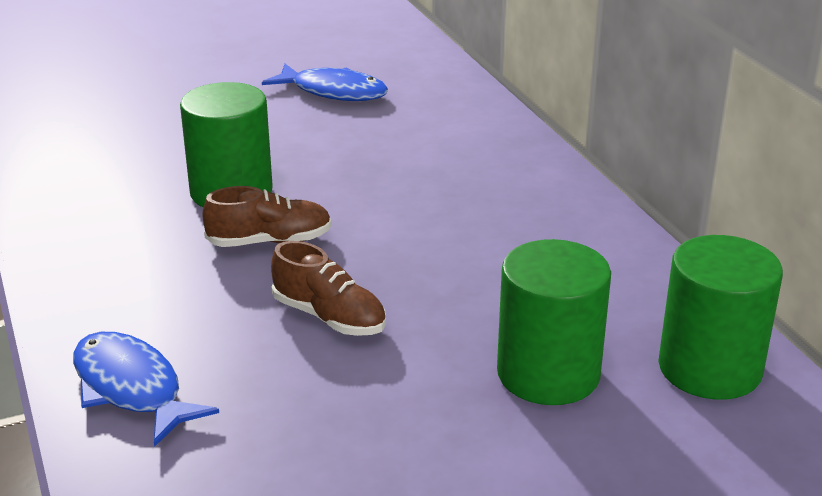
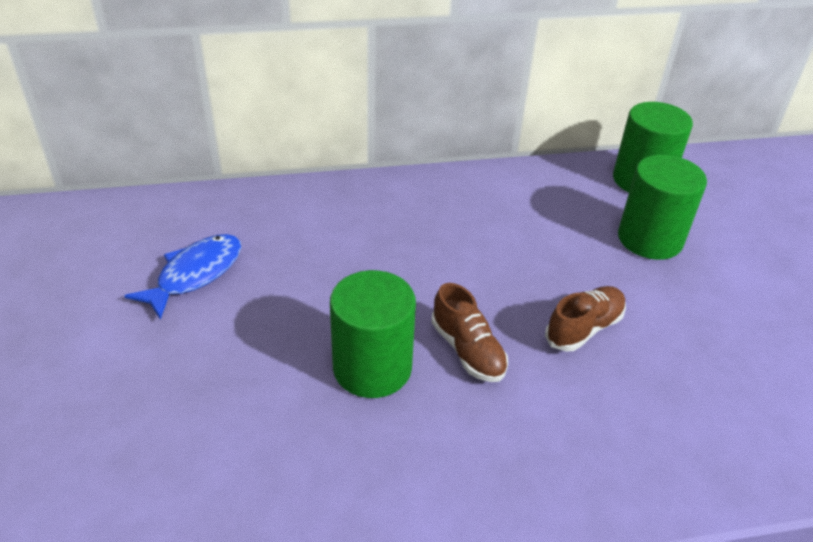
camera: 80 degrees left, 10 degrees up
blue fish [73,332,219,447] -> none
brown shoe [202,186,332,247] -> brown shoe turned 150 degrees clockwise [431,283,508,382]

